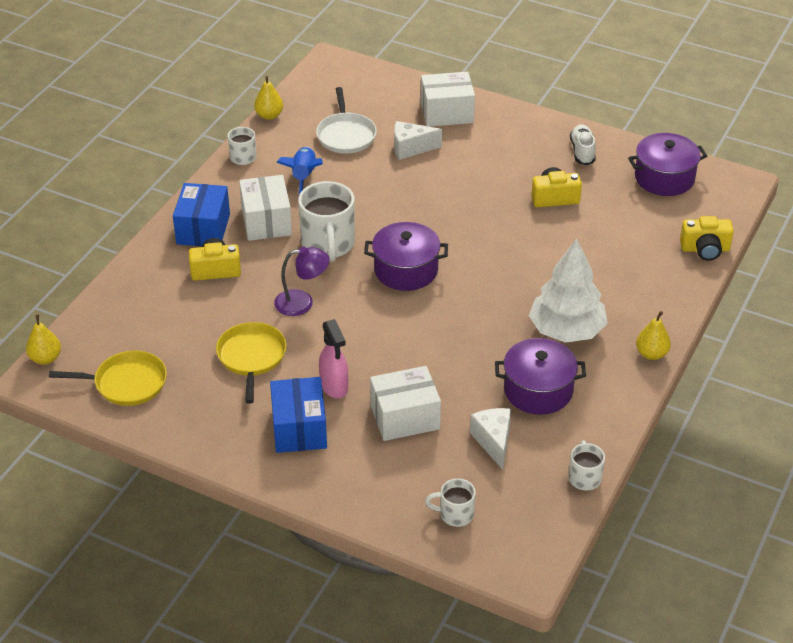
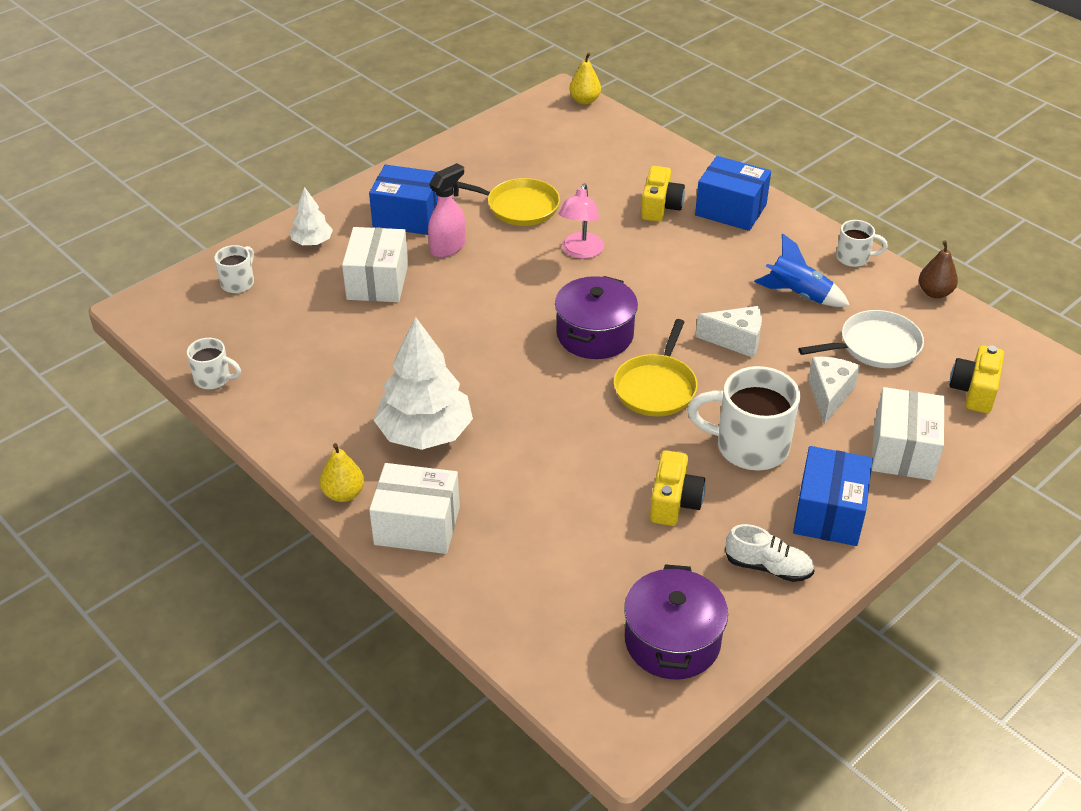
camera: 110 degrees right, 0 degrees up
yellow pan [49,350,167,406] -> yellow pan moved to [614,319,698,416]
white box [239,175,292,241] -> white box moved to [369,463,460,554]
yellow pear [254,76,283,120] -> brown pear [919,240,958,298]
purple lamp [274,247,330,316] -> pink lamp [558,184,604,259]
white mug [298,181,355,262] -> white mug moved to [687,366,800,471]
white pan [316,87,377,154] -> white pan turned 150 degrees clockwise [799,310,924,368]
pink spray bottle [319,319,348,398] -> pink spray bottle turned 135 degrees clockwise [428,163,465,258]
white cheese [470,408,511,470] -> white cheese moved to [696,306,762,358]
purple pot [495,338,586,415] -> none
yellow camera [680,216,734,261] -> yellow camera moved to [949,345,1004,413]
none -> white tree [290,187,333,245]
none -> blue box [793,446,873,546]

